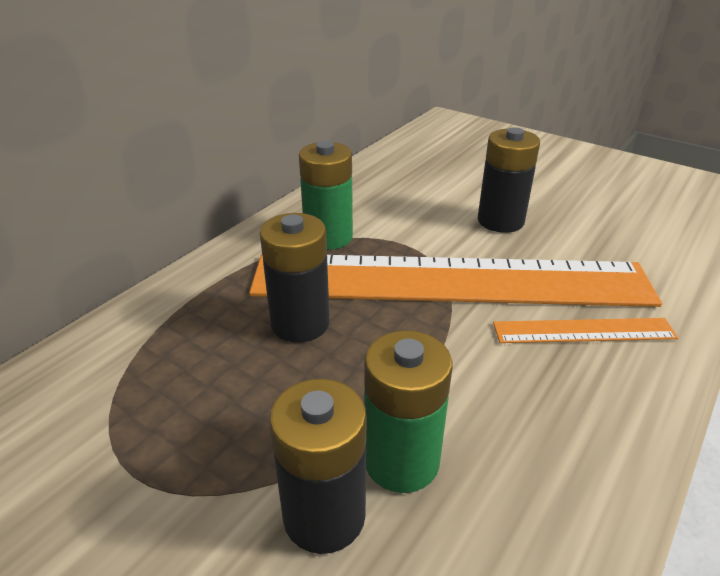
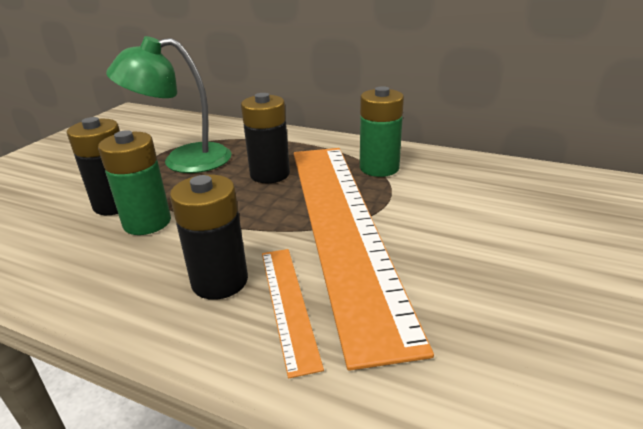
camera: 80 degrees right, 5 degrees down
black battery [478,127,540,233] -> black battery moved to [170,175,248,300]
none -> green lamp [106,36,232,173]

